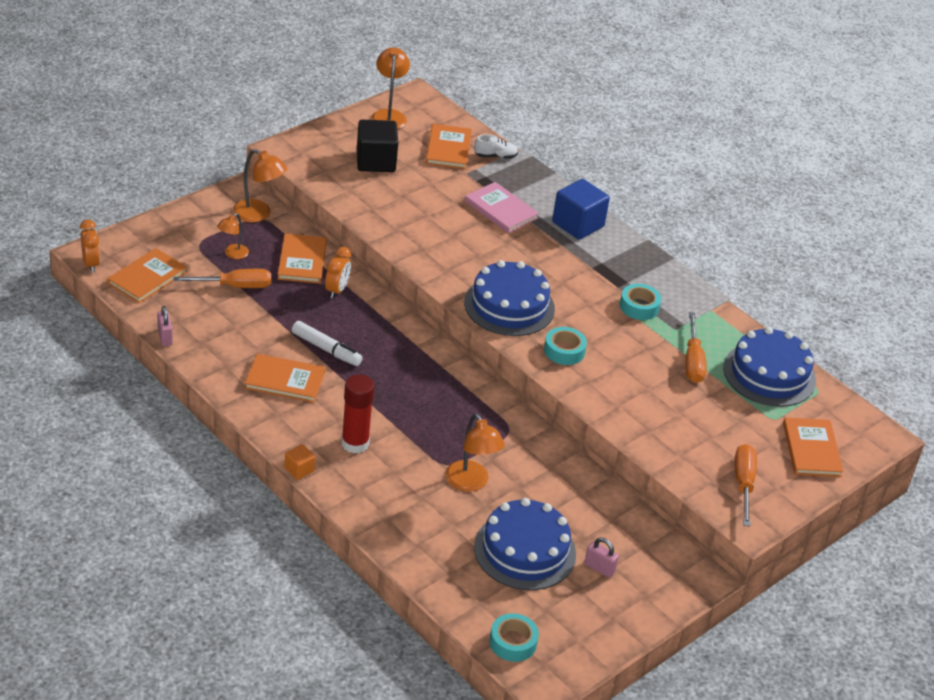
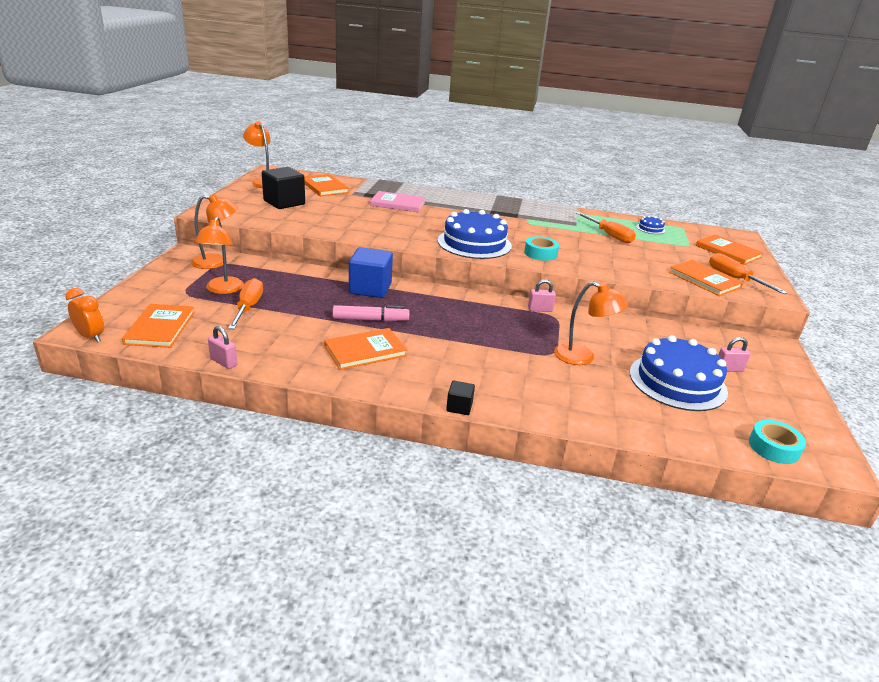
camera: 35 degrees left, 10 degrees down
orange screwdriver [174,269,271,288] -> orange screwdriver turned 45 degrees counterclockwise [228,278,263,329]
orange lamp [217,213,249,259] -> orange lamp [195,217,244,294], size x1.60
orange book [277,234,327,284] -> orange book moved to [669,260,744,296]
orange cube [285,444,315,480] -> black cube [446,381,475,415]
white marker [292,321,363,366] -> pink marker [333,305,409,321]
orange clock [325,247,351,298] -> none
red glue stick [341,374,375,453] -> none
white shoe [474,134,518,159] -> none
blue cube [552,179,610,240] -> blue cube moved to [349,247,393,298]
turquoise tape [620,284,661,320] -> none
blue cake [723,327,816,407] -> blue cake [636,216,666,234], size x0.43
none -> pink padlock [528,279,556,312]

